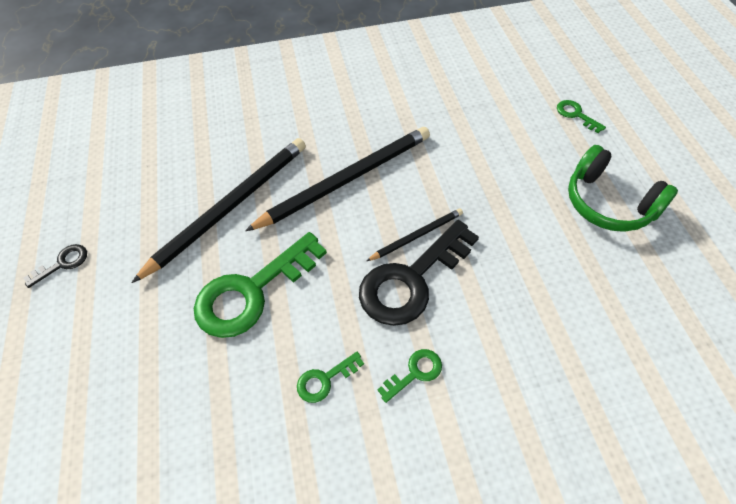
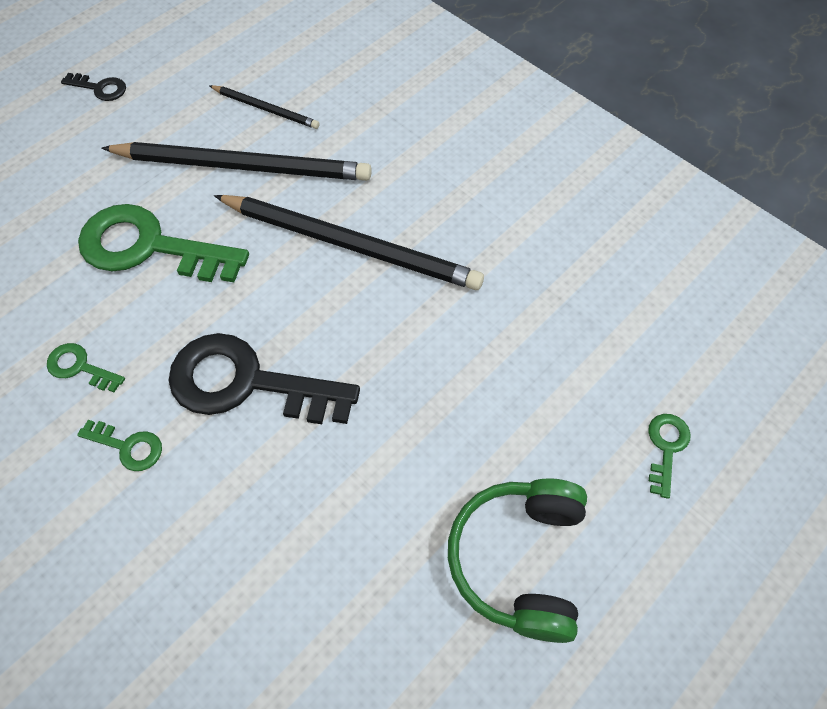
camera: 55 degrees right, 5 degrees up
black pencil [366,208,463,261] -> black pencil moved to [209,85,320,129]

